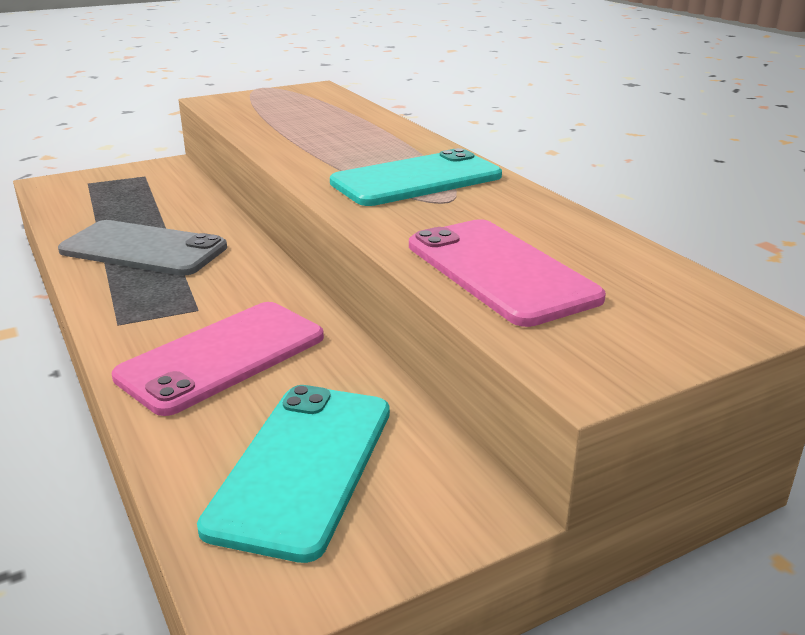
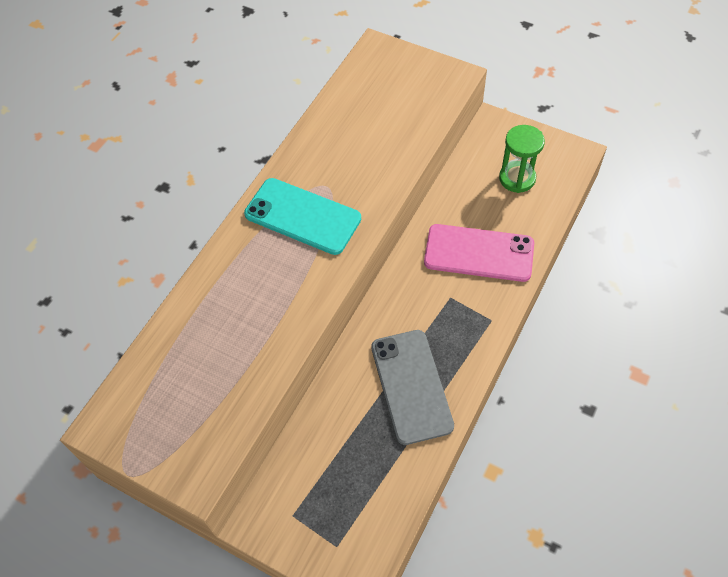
camera: 120 degrees left, 30 degrees up
turquoise phone [197,385,390,563] -> green hourglass [499,125,545,193]
pink phone [409,219,606,327] -> none

